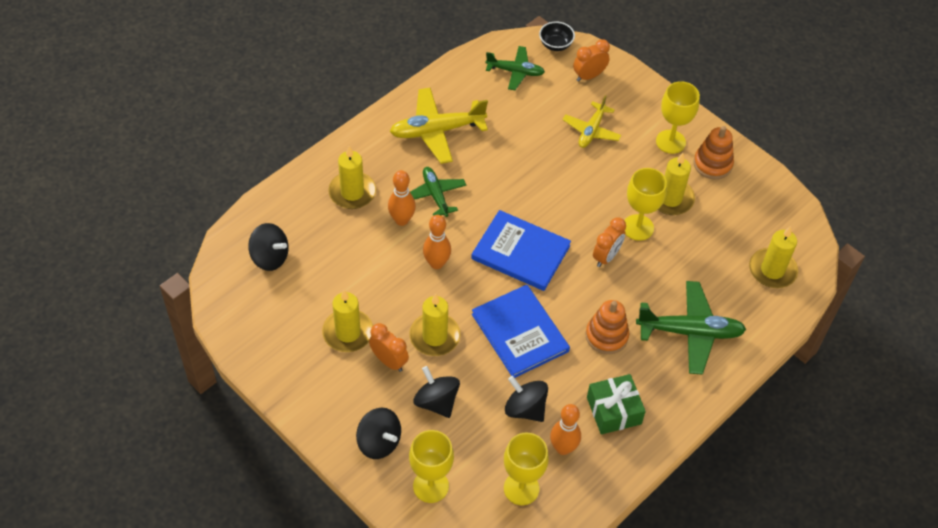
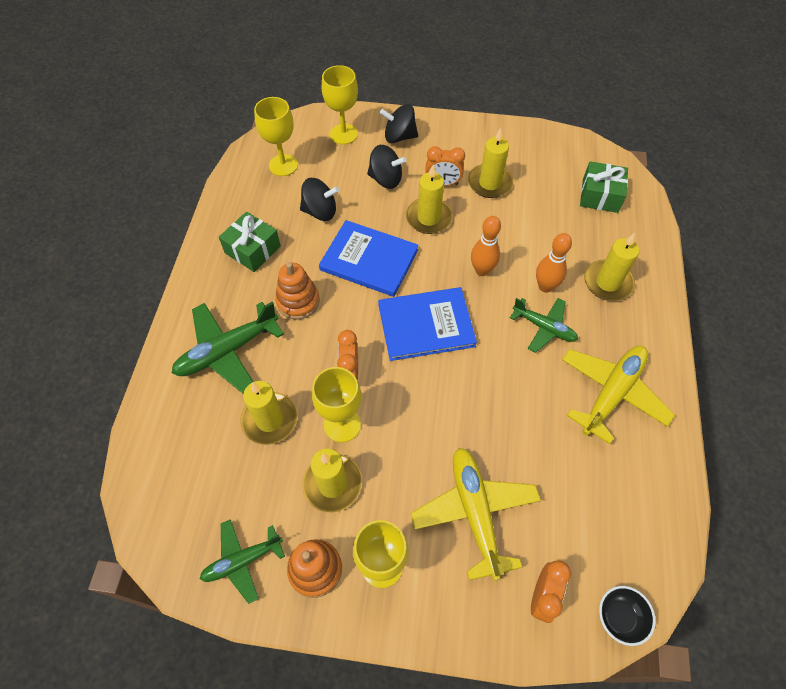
camera: 145 degrees right, 5 degrees up
black spinning top [248,223,289,271] -> green gift [580,161,628,213]
green plane [485,46,545,90] -> green plane moved to [200,519,285,604]
orange bowling pin [550,404,581,455] -> none
yellow plane [563,95,622,148] -> yellow plane [411,448,541,581], size x1.59
yellow candle [749,226,798,288] -> yellow candle moved to [241,381,297,445]

